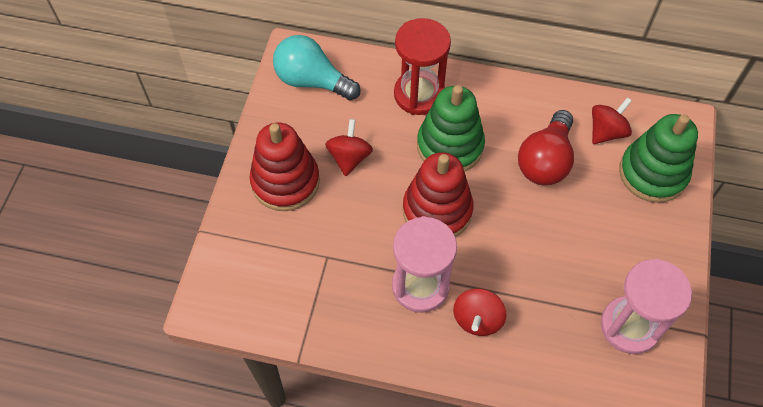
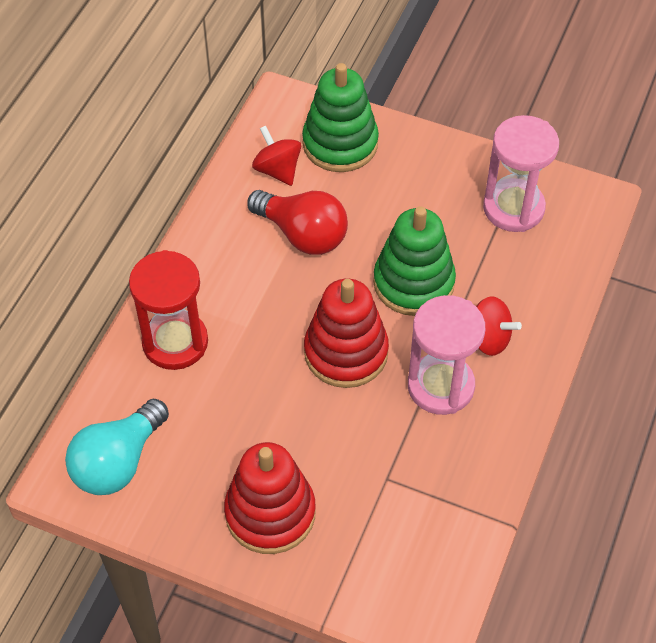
camera: 80 degrees left, 5 degrees down
red spinning top [325,119,373,176] -> none
green stacking toy [417,85,485,172] -> green stacking toy moved to [373,206,456,316]

